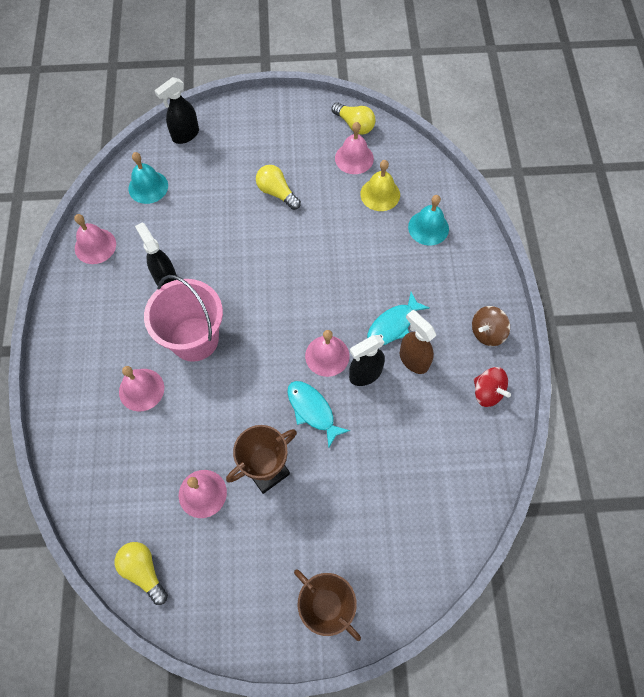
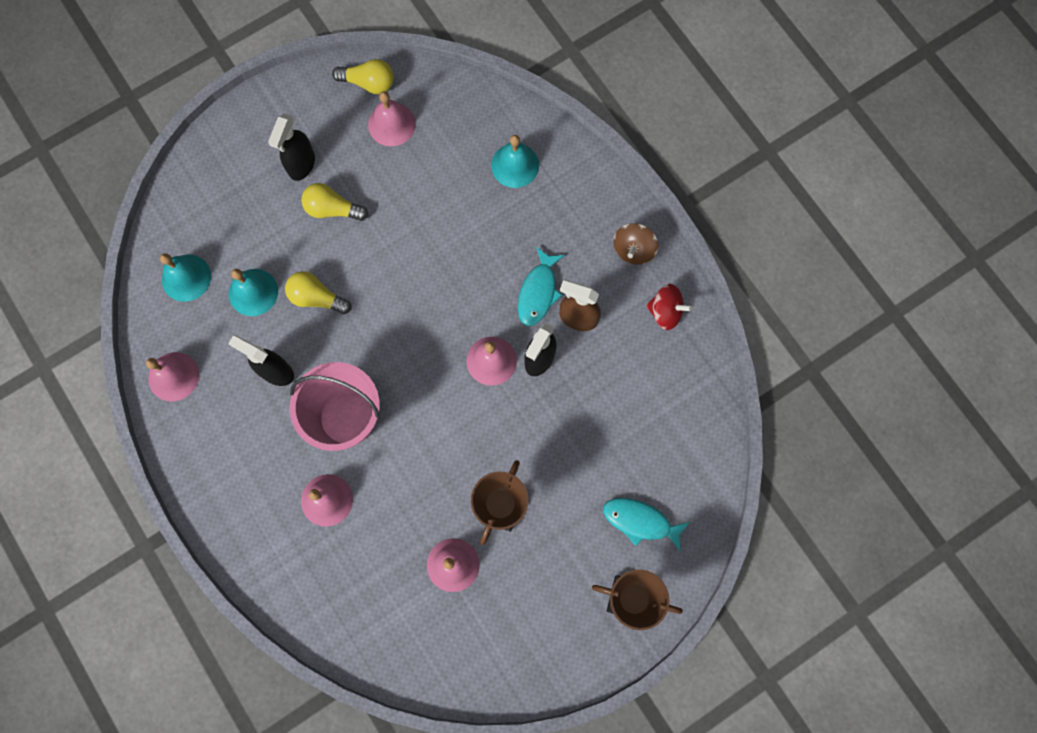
camera: 30 degrees left, 10 degrees up
yellow light bulb [115,542,168,605] -> yellow light bulb moved to [285,271,351,314]
black spray bottle [154,77,199,144] -> black spray bottle moved to [268,114,315,181]
turquoise fish [287,381,350,447] -> turquoise fish moved to [603,498,690,552]
yellow bell [360,160,400,211] -> none
none -> turquoise bell [229,269,278,316]

